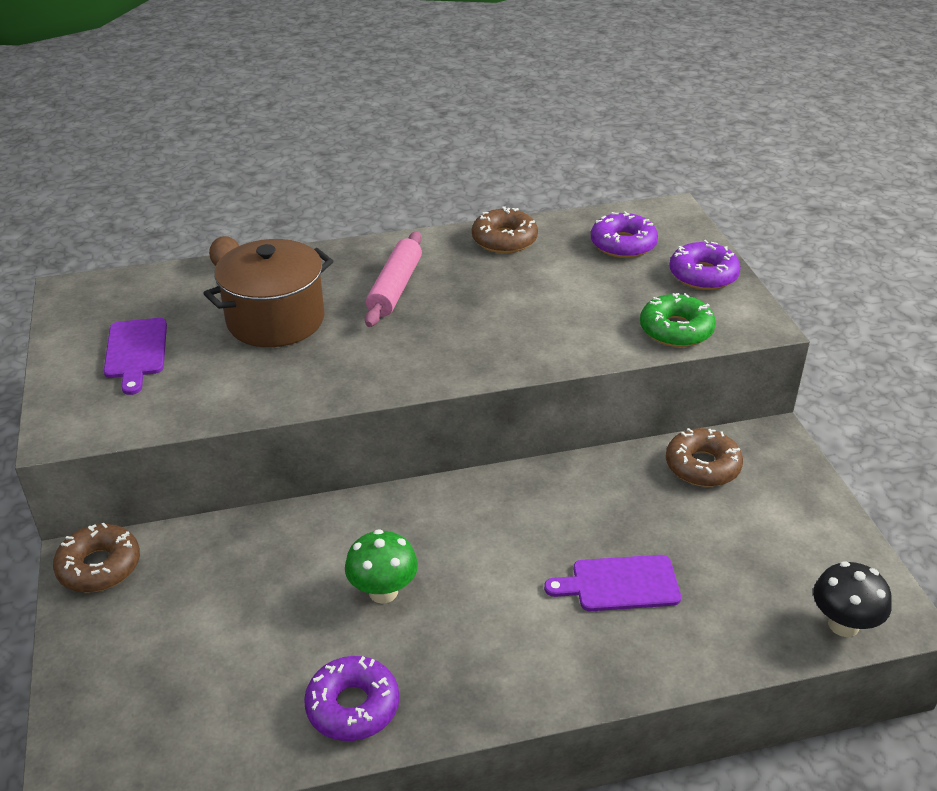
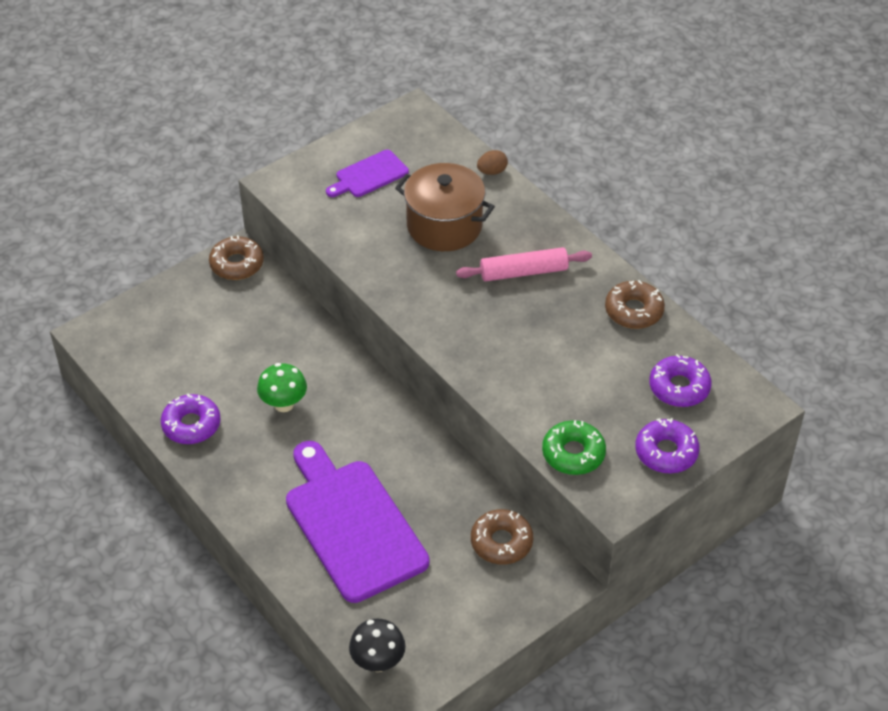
camera: 65 degrees right, 10 degrees up
purple cutting board [544,555,681,611] -> purple cutting board [286,441,429,603], size x2.03

